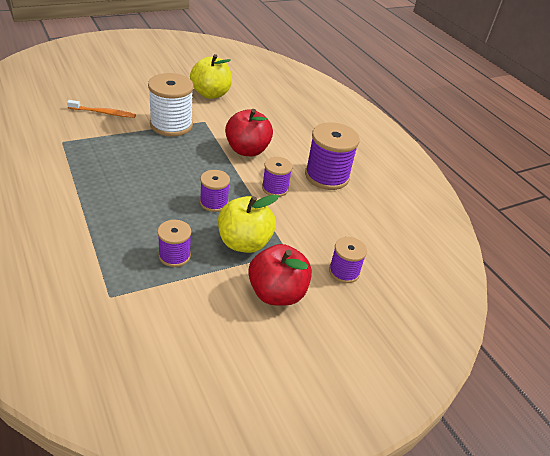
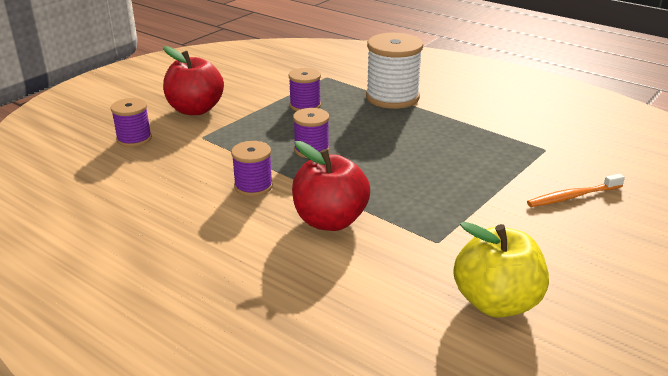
camera: 160 degrees right, 10 degrees down
white spool [148,73,194,137] -> white spool moved to [366,33,423,109]
yellow apple [218,194,279,253] -> none
purple spool [305,122,360,190] -> none

